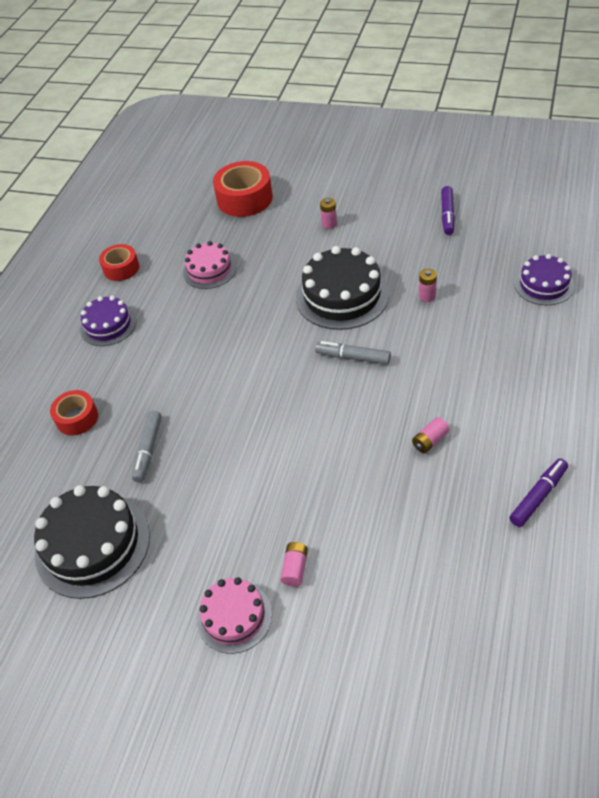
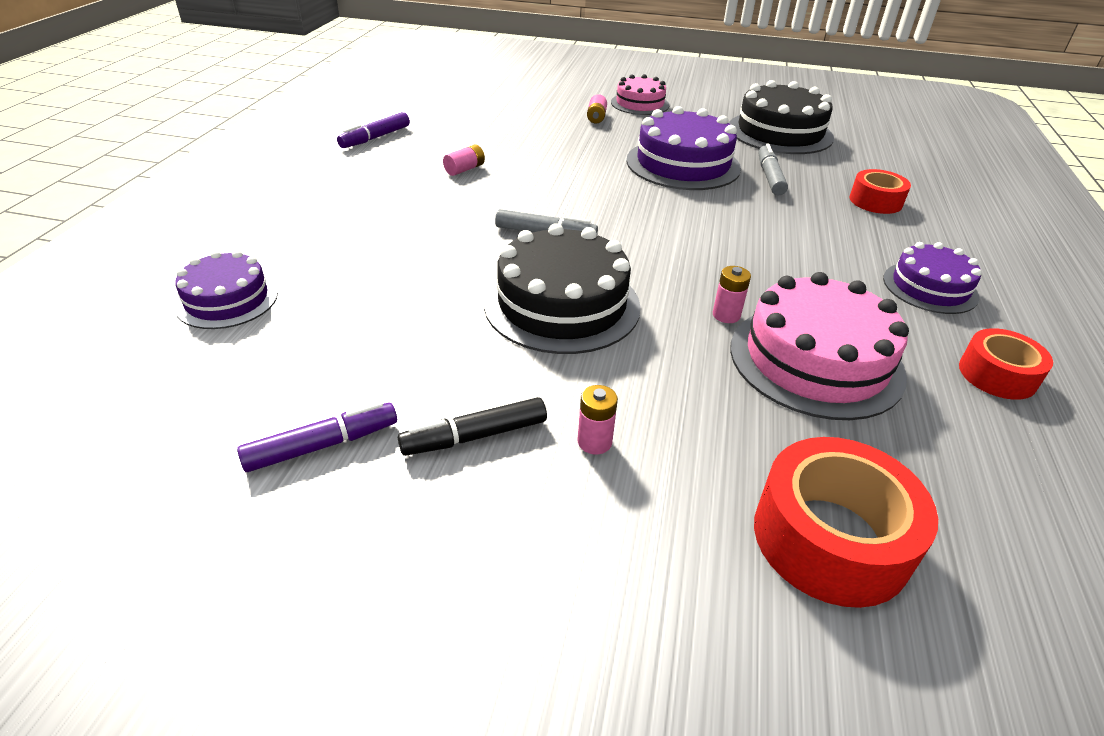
camera: 170 degrees right, 10 degrees down
pink cake [183,241,236,289] -> pink cake [730,272,909,420], size x1.65
pink battery [419,268,437,302] -> pink battery moved to [713,266,751,323]
purple marker [441,186,455,235] -> purple marker turned 60 degrees clockwise [237,401,397,472]
none -> black marker [398,397,547,456]
none -> purple cake [627,106,741,190]

